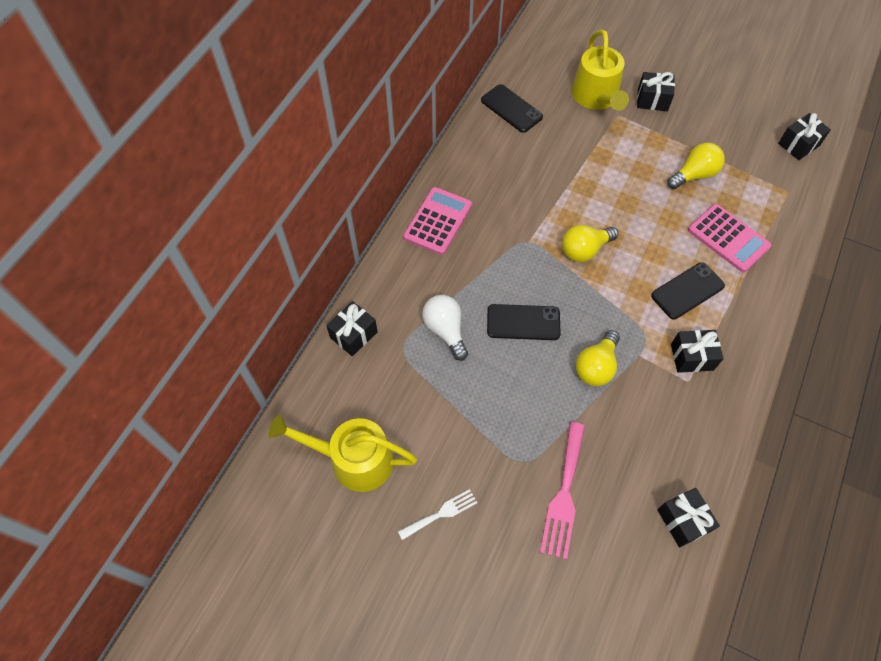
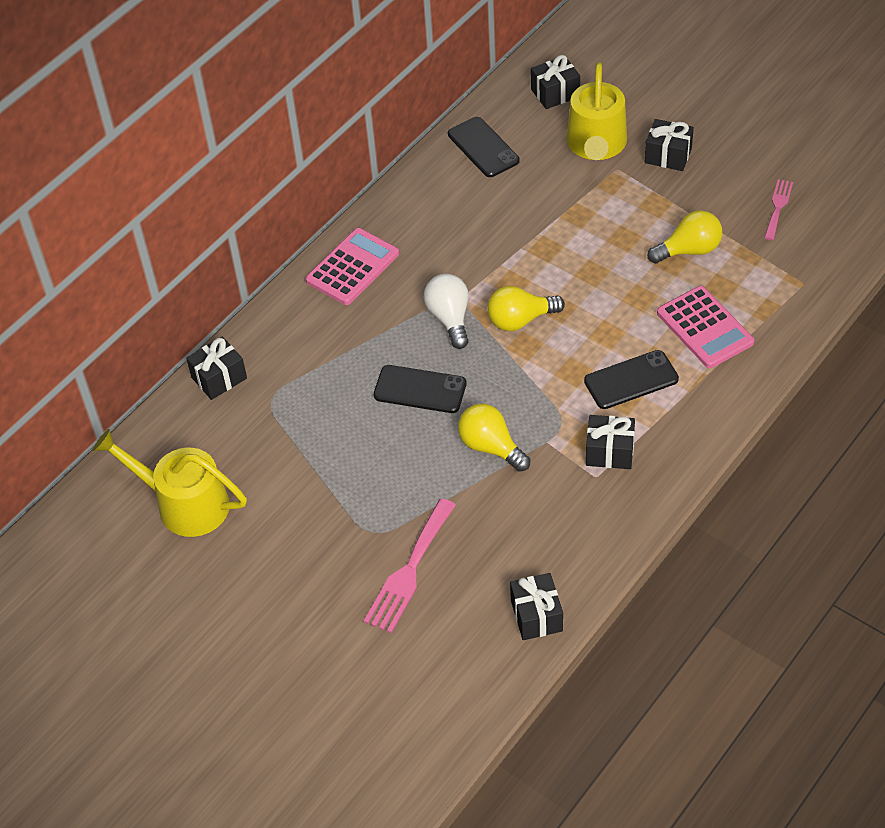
camera: 15 degrees right, 10 degrees down
white fork [398,489,477,540] -> none
white light bulb [422,295,468,361] -> white light bulb moved to [424,274,469,349]
yellow light bulb [576,330,620,386] -> yellow light bulb turned 90 degrees clockwise [458,403,530,472]
black gift [778,113,831,160] -> black gift moved to [531,55,580,109]
none -> pink fork [764,179,793,240]

